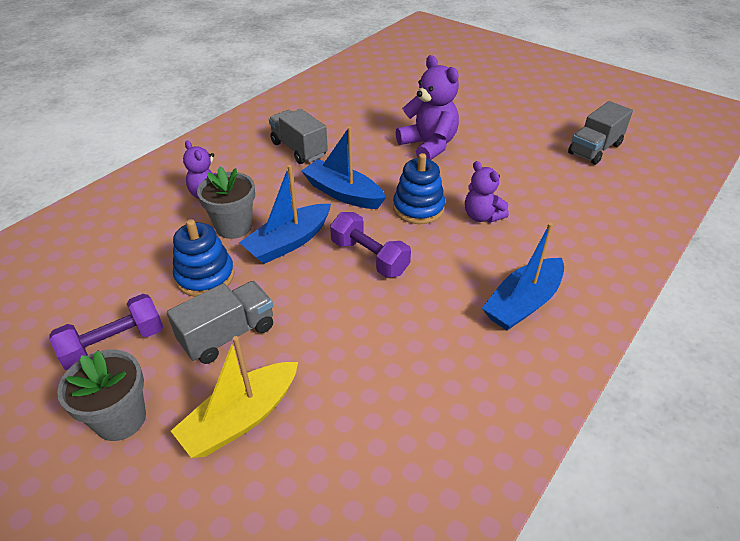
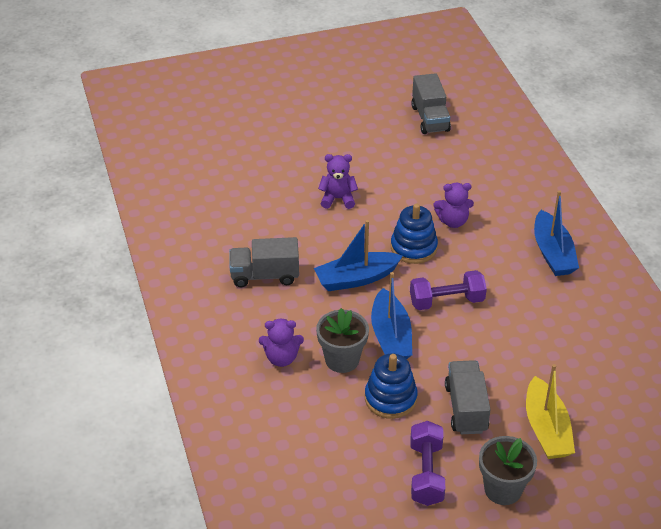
camera: 55 degrees left, 0 degrees up
purple teddy bear [396,55,459,160] -> purple teddy bear [318,154,358,209], size x0.62

